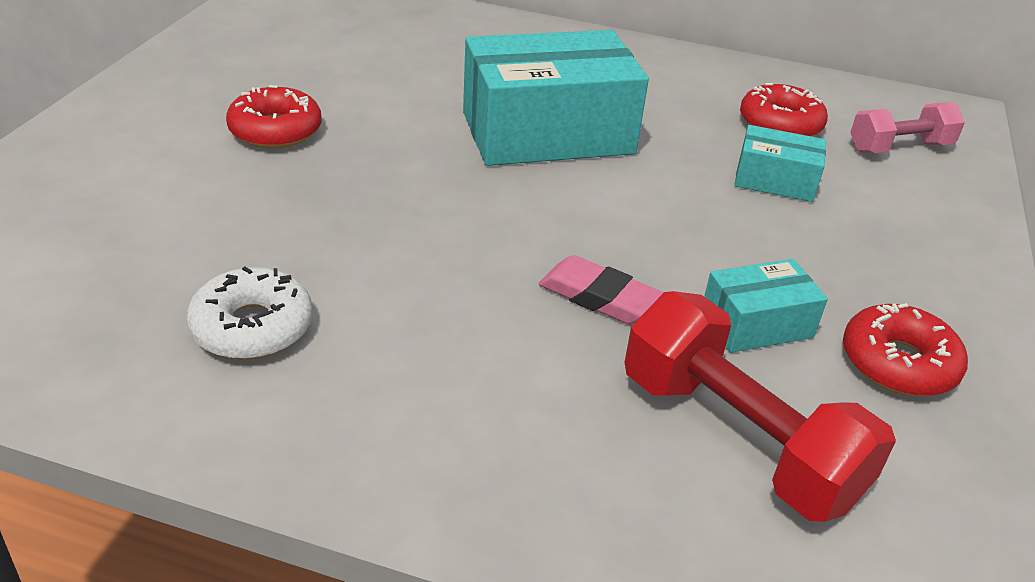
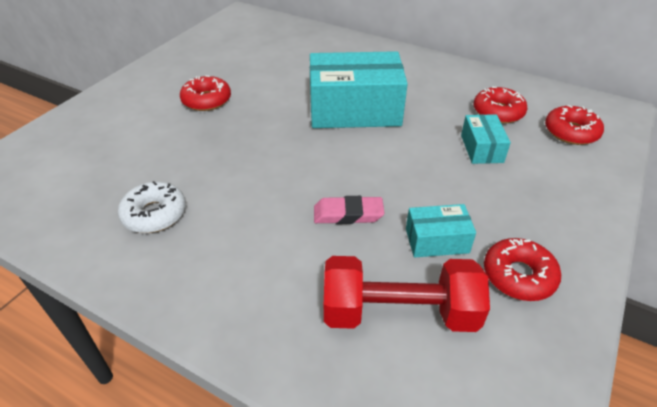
camera: 15 degrees right, 5 degrees up
pink eraser [539,255,663,324] -> pink eraser turned 45 degrees counterclockwise [314,196,384,224]
red dumbbell [625,291,896,522] -> red dumbbell turned 60 degrees counterclockwise [324,256,490,332]
turquoise box [734,125,826,202] -> turquoise box turned 60 degrees clockwise [461,114,511,164]
pink dumbbell [850,102,965,153] -> red donut [545,105,604,145]

